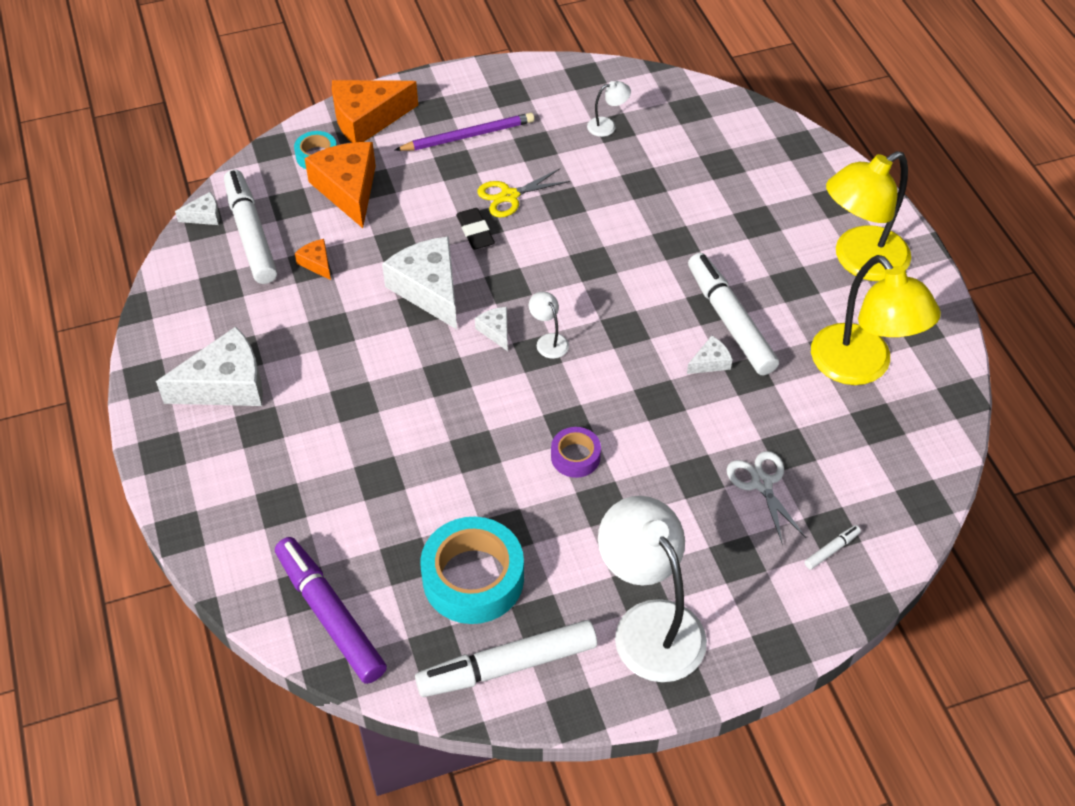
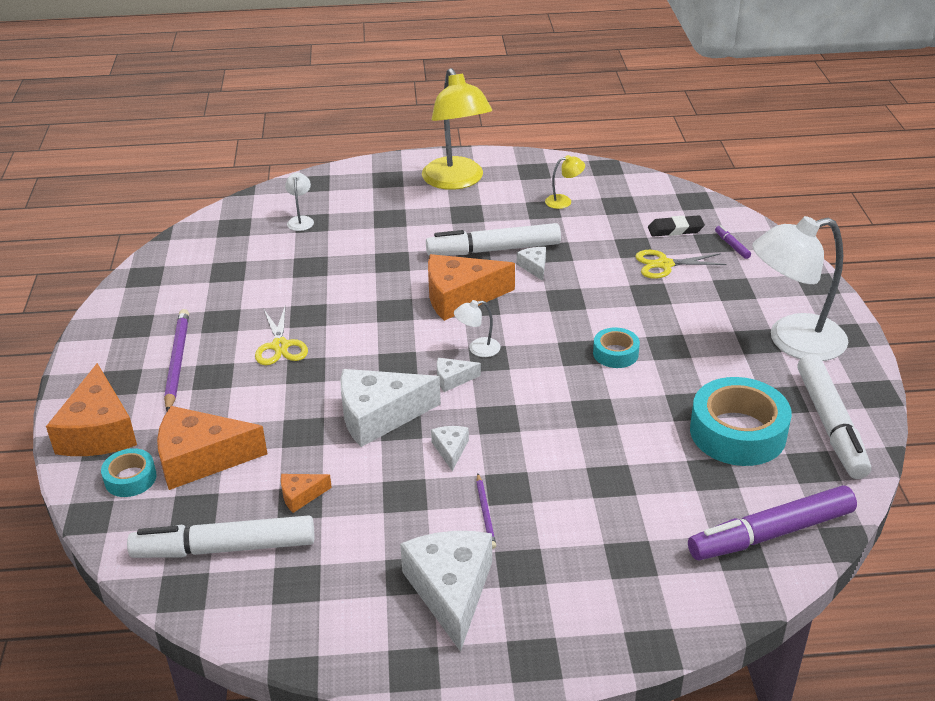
camera: 75 degrees left, 15 degrees down
white cheese [175,192,219,225] -> white cheese moved to [431,426,469,471]
black eraser [456,208,495,250] -> black eraser moved to [648,215,705,237]
purple tape [551,427,601,478] -> turquoise tape [593,327,640,368]
white lamp [587,81,631,137] -> white lamp moved to [285,173,314,231]
white scissors [727,451,806,545] -> yellow scissors [635,250,726,279]
white marker [804,525,861,570] -> purple marker [715,225,751,259]
yellow lamp [811,255,941,385] -> yellow lamp [545,155,585,209], size x0.41
none -> orange cheese [428,254,515,321]
none -> purple pencil [476,474,496,549]

